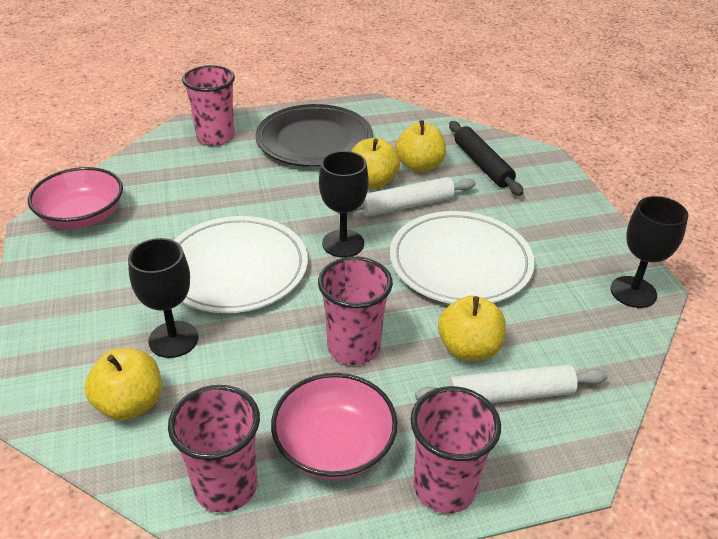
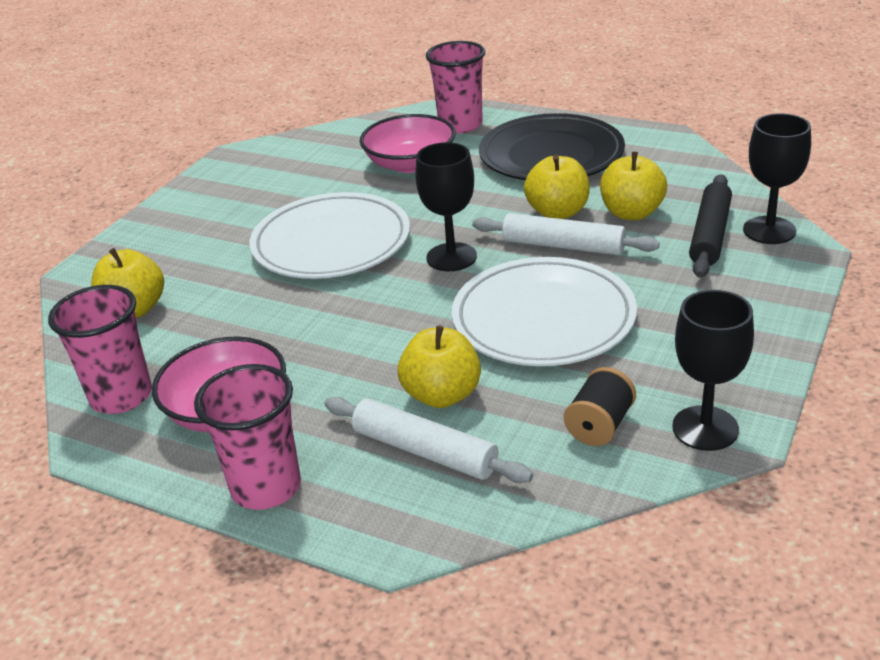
camera: 45 degrees right, 5 degrees down
pink bowl [28,167,123,229] -> pink bowl moved to [360,114,456,173]
black goblet [128,238,198,358] -> black goblet moved to [743,113,811,244]
pink cup [318,257,393,365] -> none
none -> black spool [564,367,636,446]

